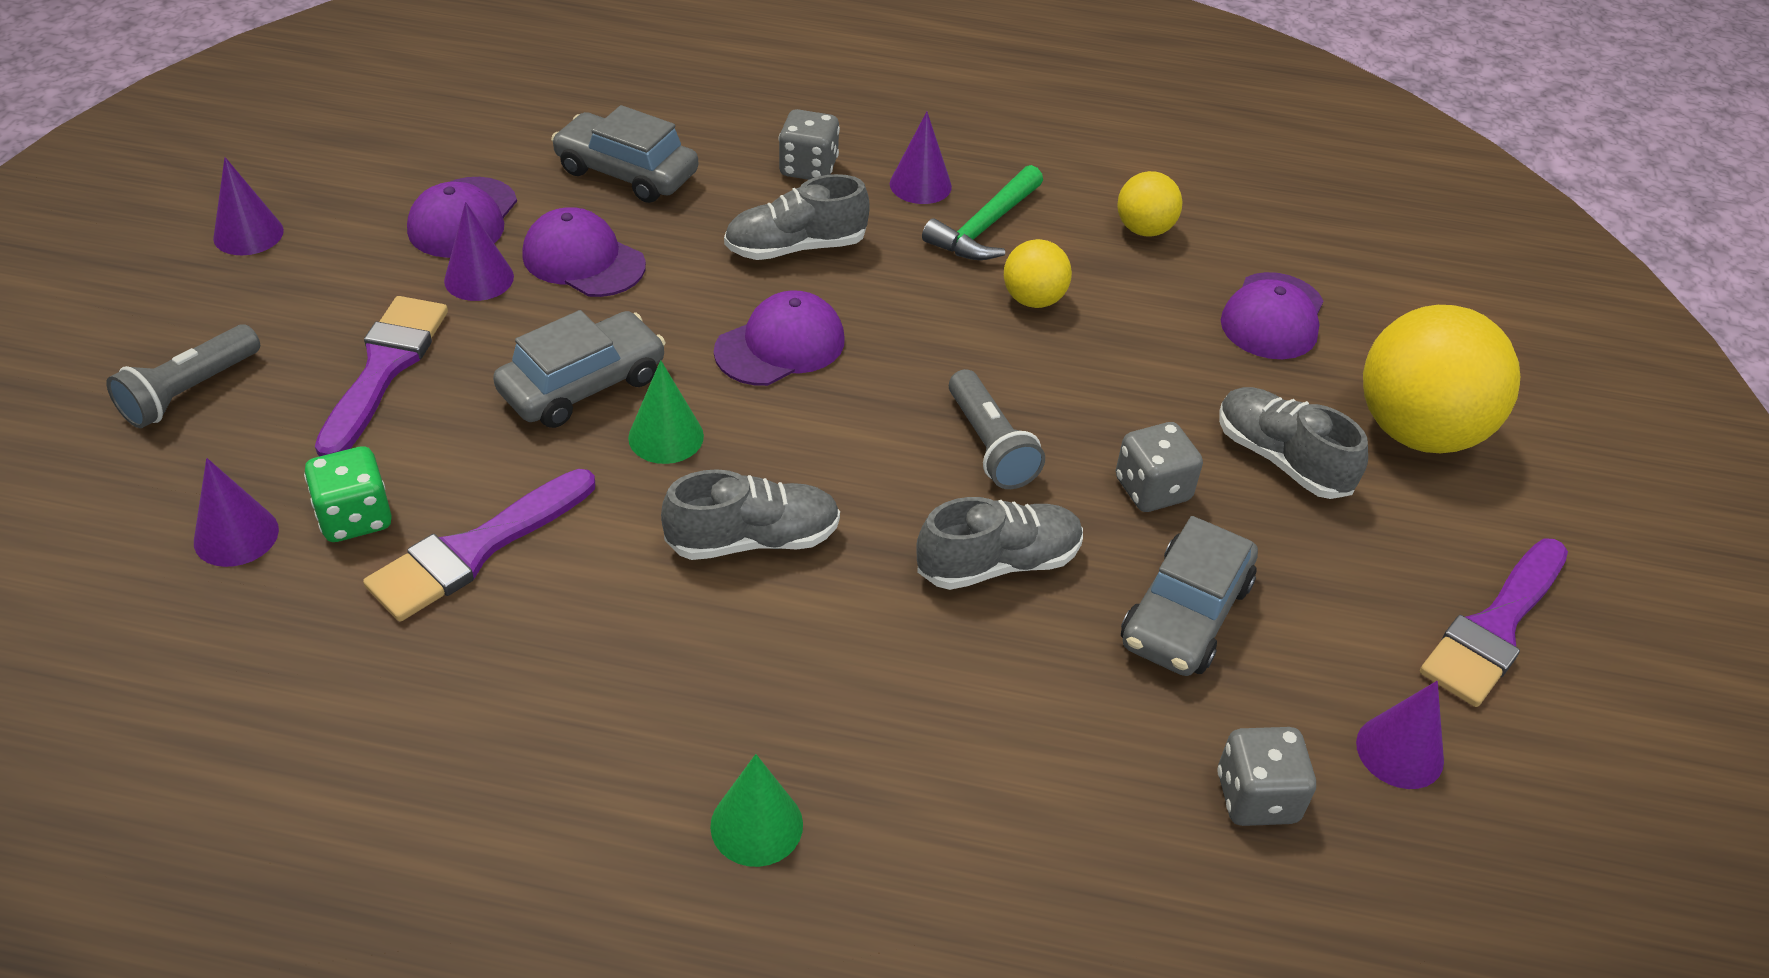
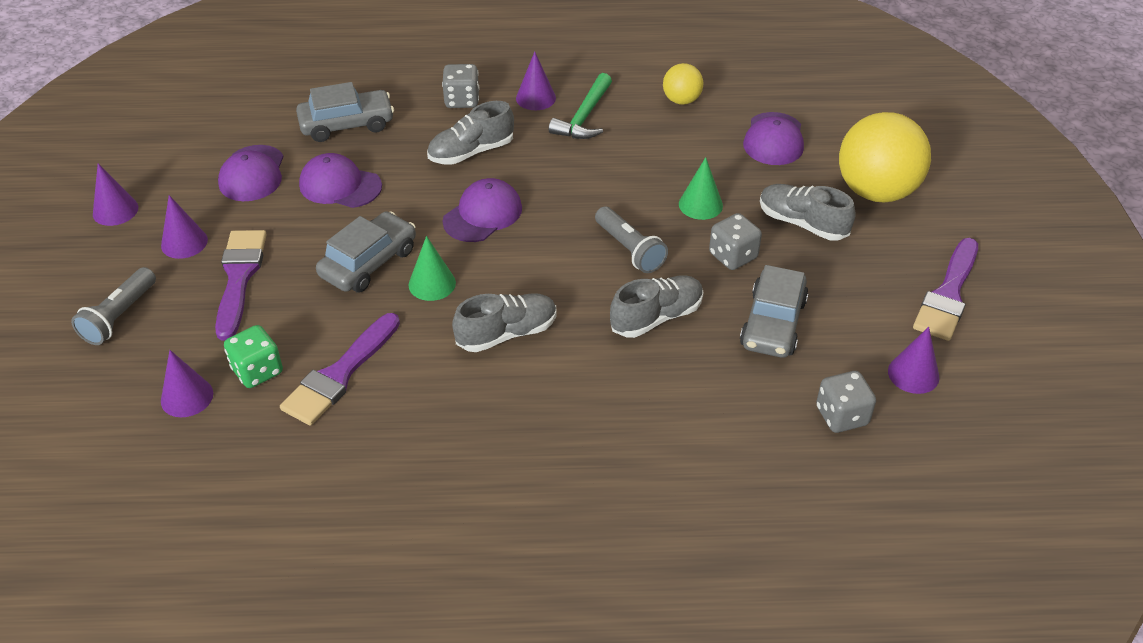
camera: 10 degrees left, 0 degrees up
purple cone [444,202,514,301] -> purple cone moved to [161,195,208,259]
grey car [551,105,699,203] -> grey car turned 150 degrees clockwise [296,82,394,142]
green cone [710,754,803,867] -> green cone moved to [679,157,723,220]
yellow ball [1004,239,1072,308] -> none

